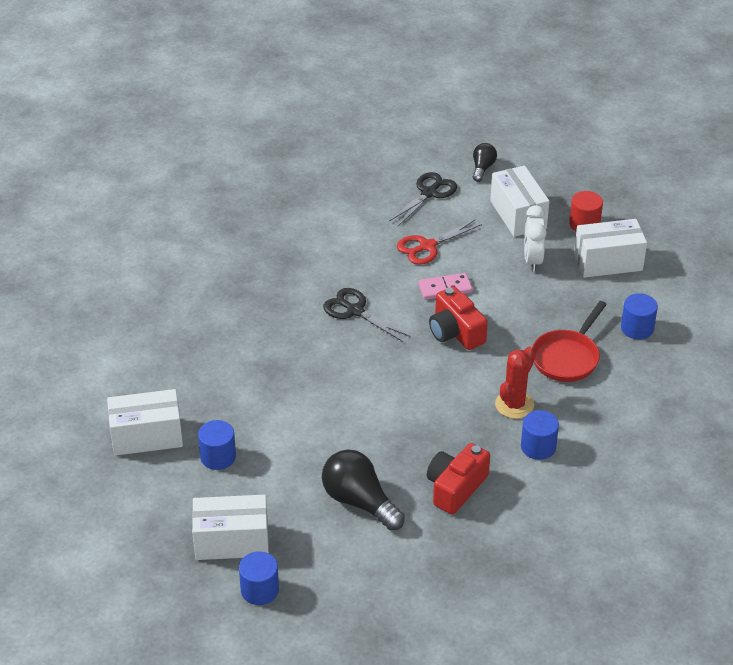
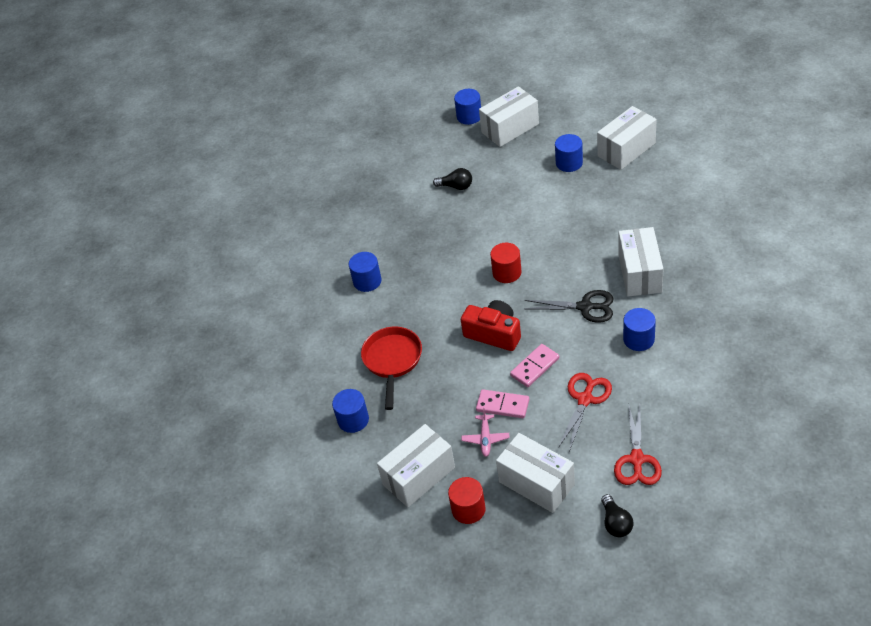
camera: 155 degrees right, 5 degrees up
black light bulb [322,450,405,531] -> black light bulb [433,168,472,190], size x0.55
black scissors [389,172,457,226] -> red scissors [614,405,662,485]
red camera [427,443,490,515] -> none
red cactus [495,347,535,419] -> none
white clock [524,205,547,272] -> pink plane [461,408,510,457]
none -> pink domino [476,389,529,418]
none -> red cylinder [490,243,522,283]
none -> white box [618,227,663,296]
none -> blue cylinder [623,308,656,351]

